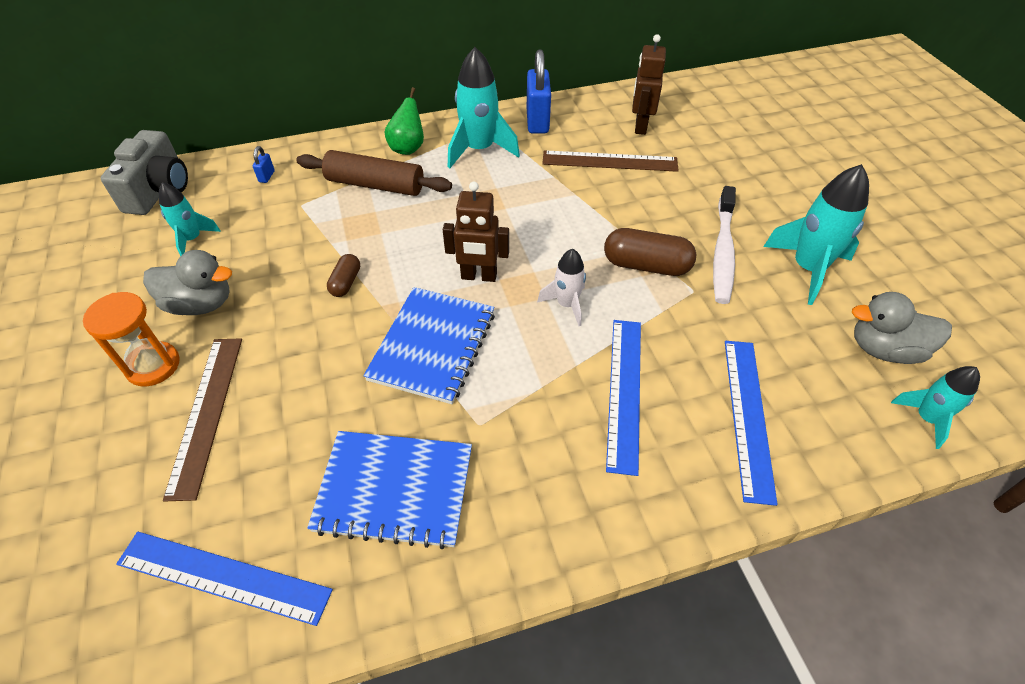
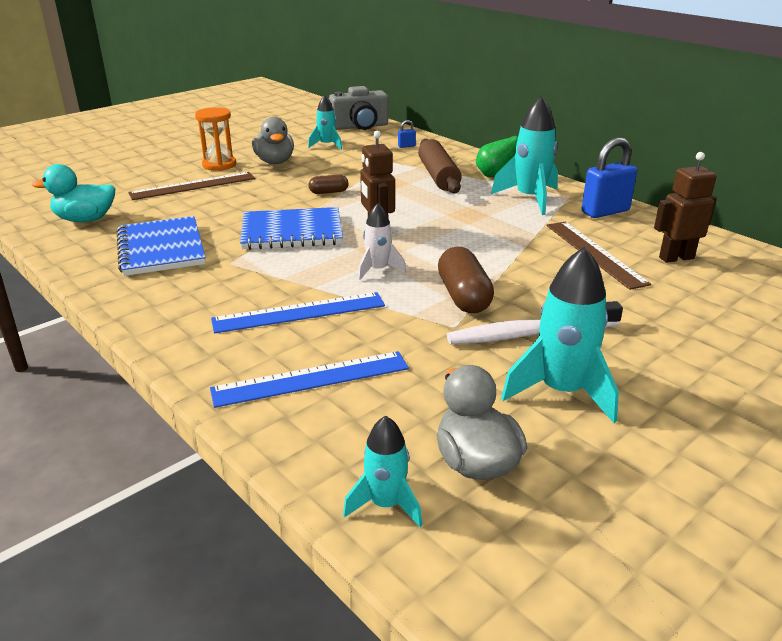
camera: 65 degrees right, 20 degrees down
blue ruler [116,532,333,626] -> turquoise duck [32,164,115,222]

